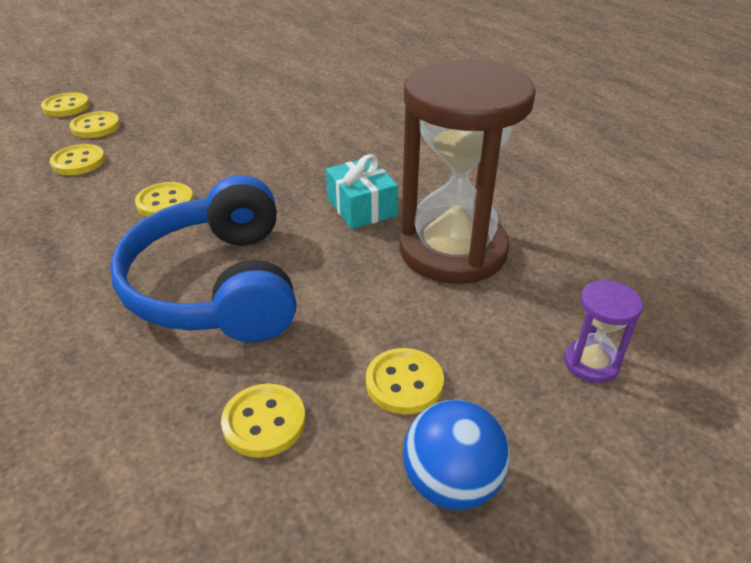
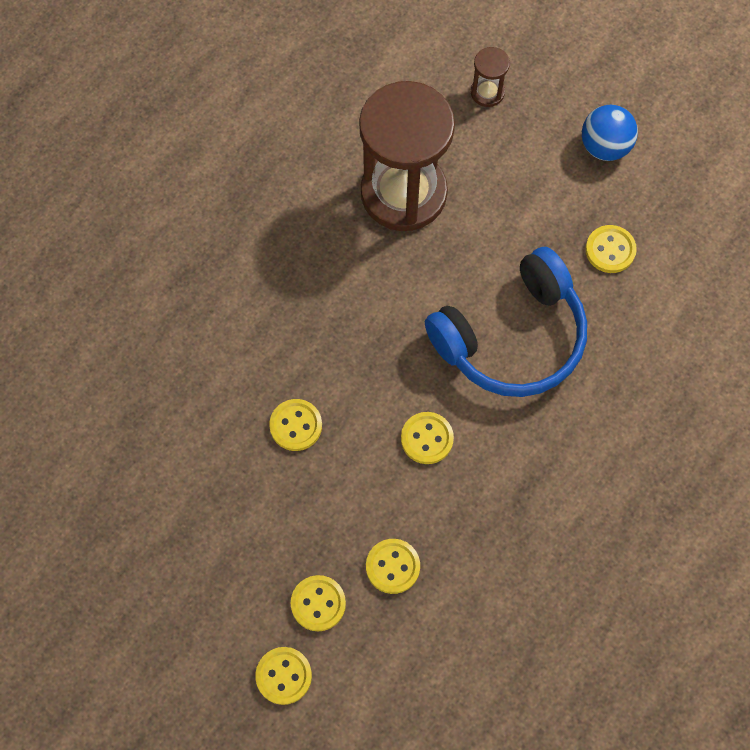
camera: 110 degrees left, 30 degrees up
turquoise gift [326,154,398,229] -> none
yellow button [366,348,444,414] -> yellow button moved to [269,399,322,451]
purple hourglass [564,280,643,383] -> brown hourglass [471,47,510,107]

